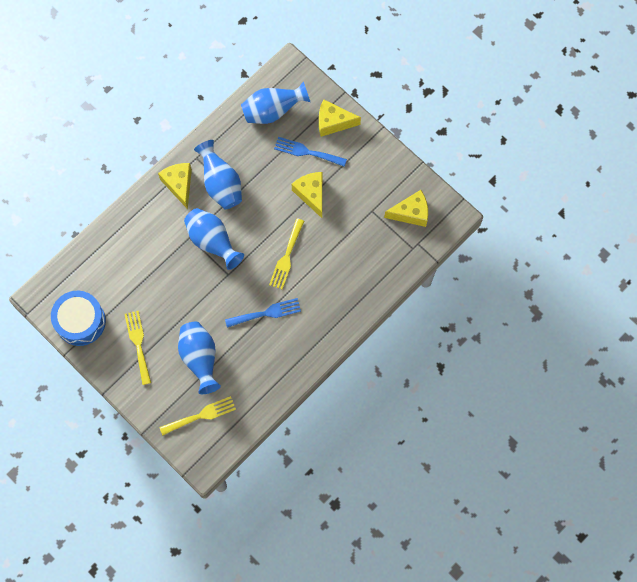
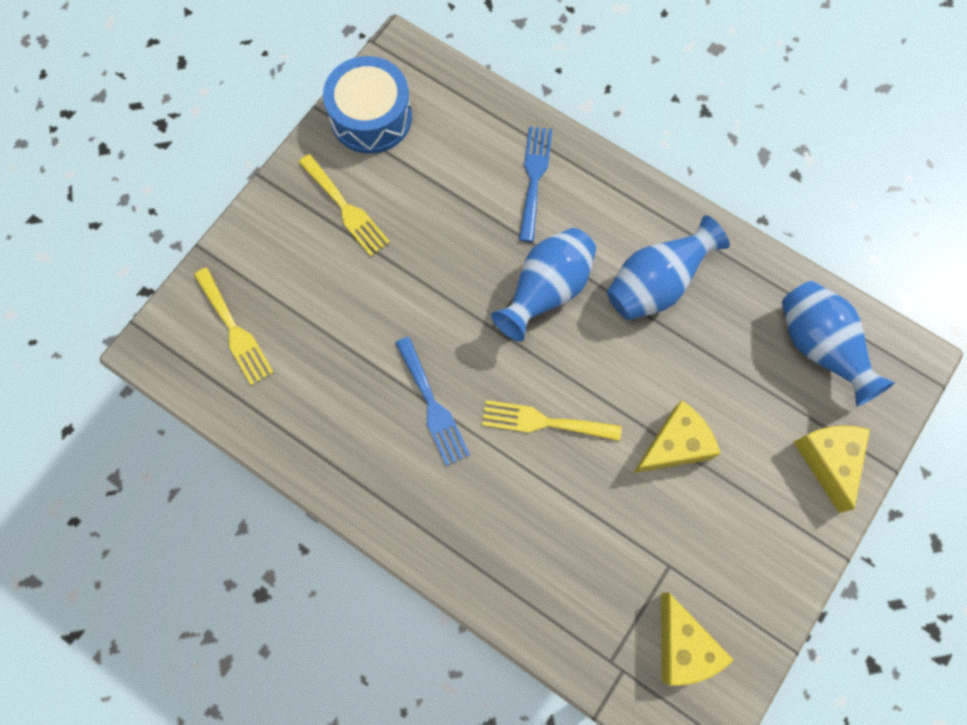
camera: 80 degrees right, 0 degrees up
yellow fork [125,311,151,385] -> yellow fork turned 75 degrees clockwise [298,154,390,256]
yellow cheese [158,163,192,209] -> none
blue vase [178,322,221,394] -> none
blue fork [274,137,347,167] -> blue fork moved to [519,126,552,242]

